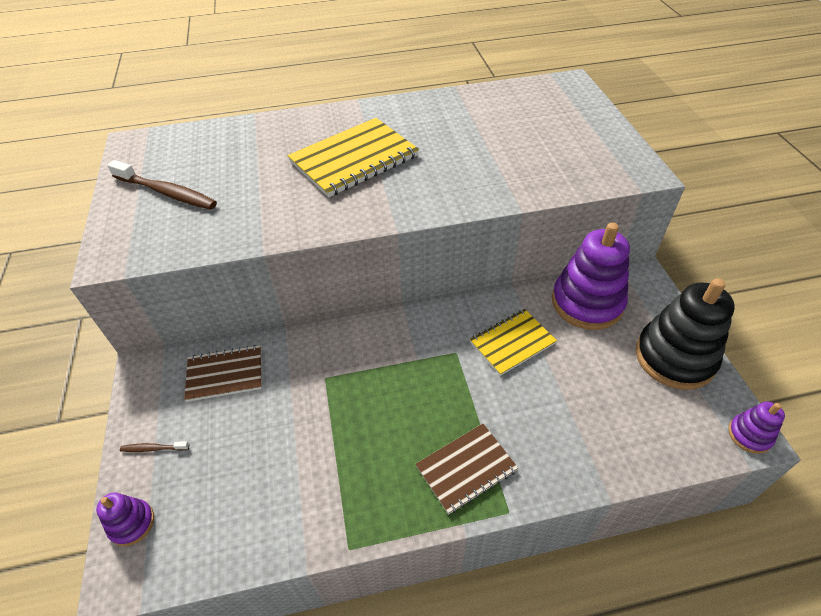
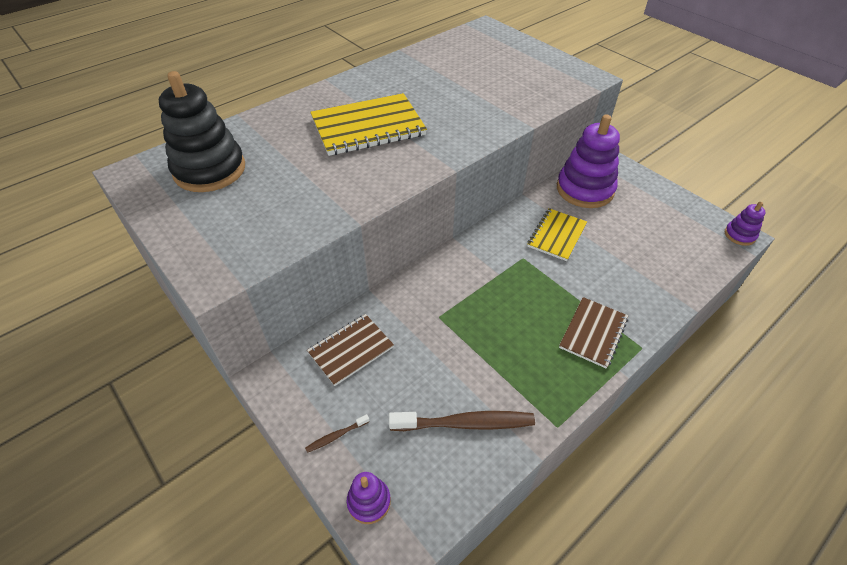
camera: 30 degrees left, 0 degrees up
brown toothbrush [107,160,217,210] -> brown toothbrush moved to [389,411,535,431]
yellow notebook [288,118,419,197] -> yellow notebook turned 45 degrees clockwise [310,93,427,156]
black stacking toy [636,278,735,390] -> black stacking toy moved to [159,71,245,192]

